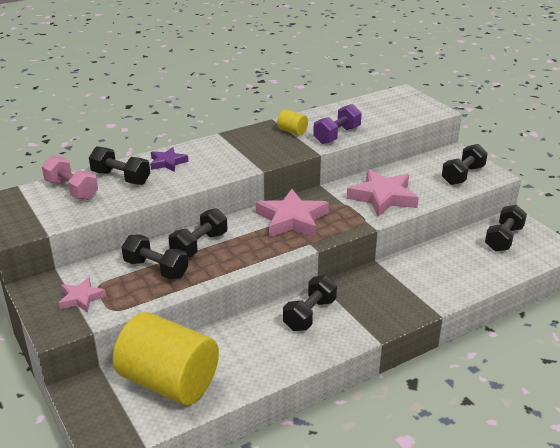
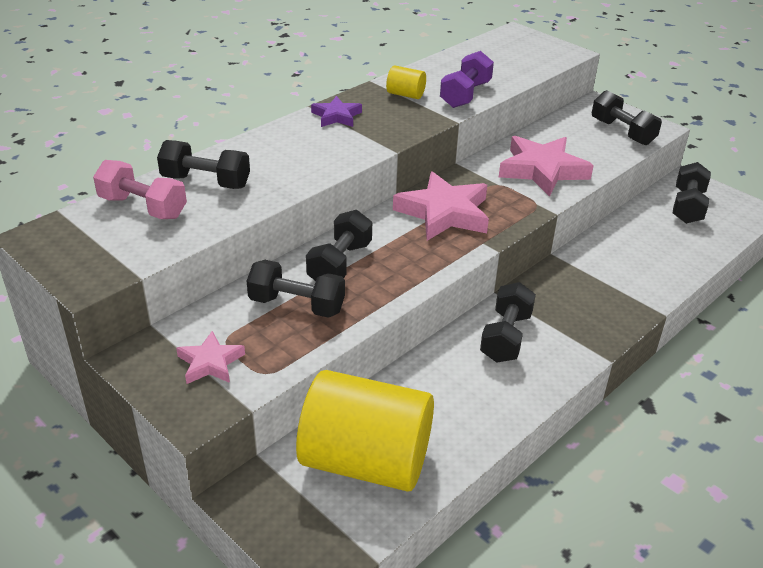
camera: 15 degrees left, 5 degrees up
purple star [150,147,188,172] -> purple star moved to [311,96,362,127]
black dumbbell [442,144,488,185] -> black dumbbell turned 60 degrees counterclockwise [592,90,662,145]

